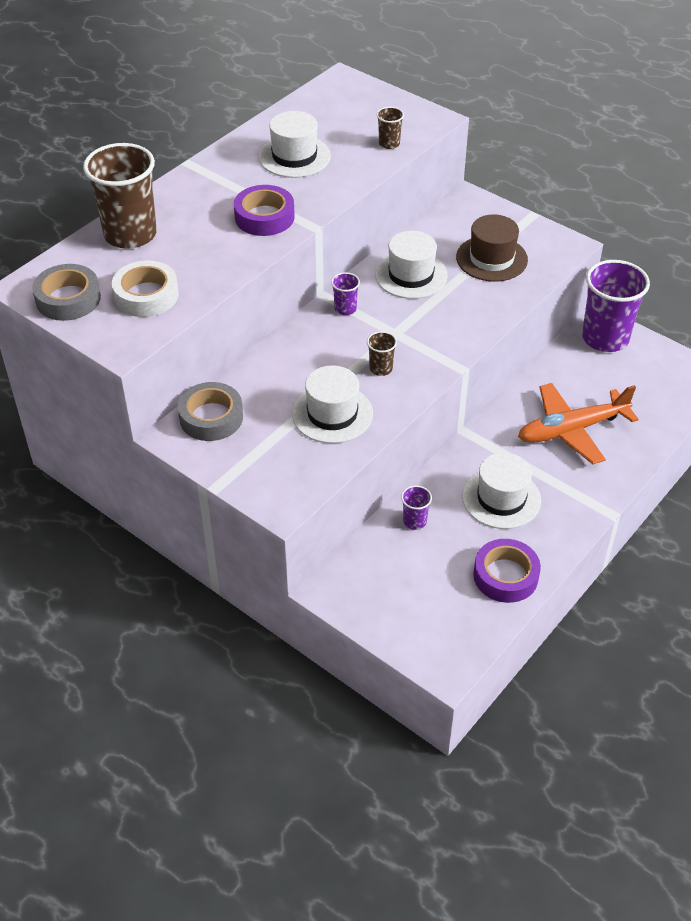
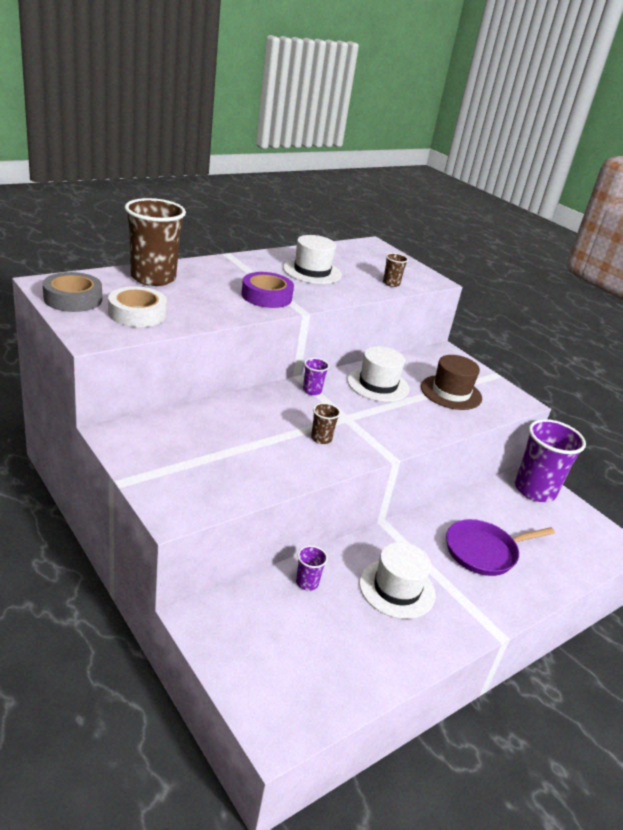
camera: 10 degrees right, 15 degrees down
grey tape [178,382,243,441] -> none
white hat [292,365,373,443] -> none
purple tape [473,539,541,603] -> none
orange plane [518,383,639,464] -> purple pan [446,519,555,576]

